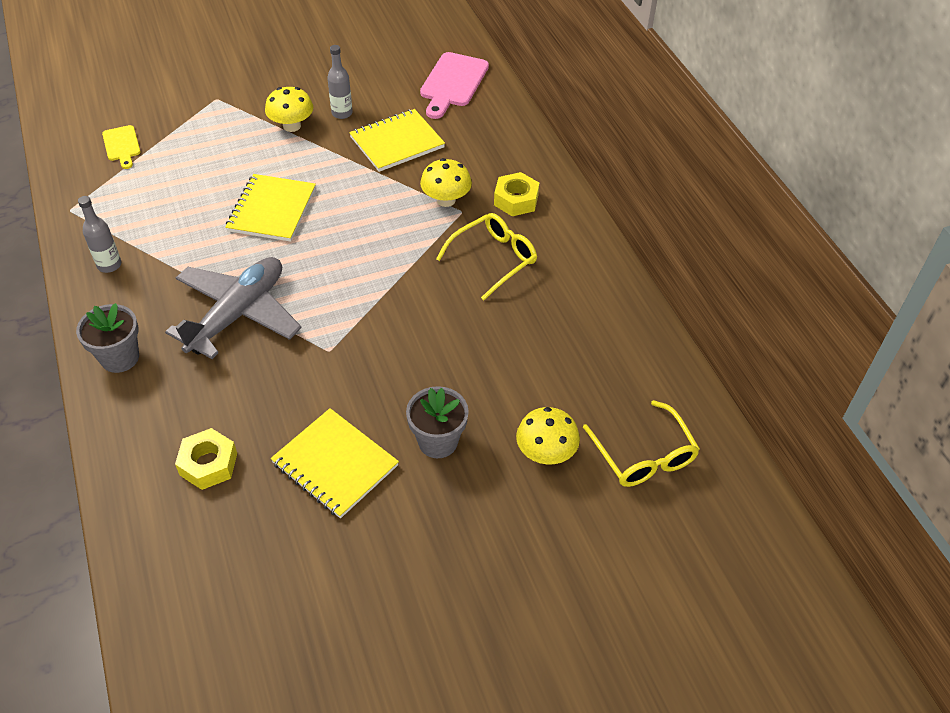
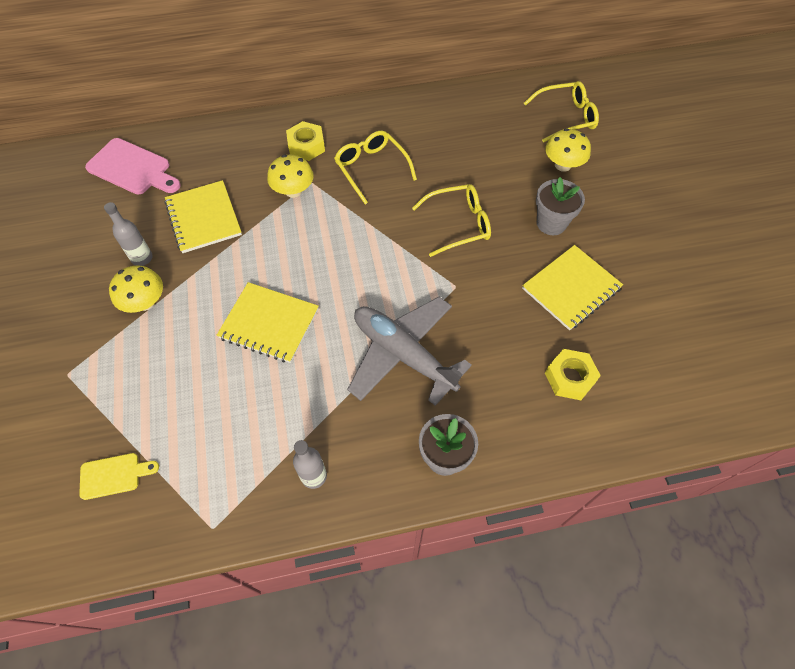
camera: 80 degrees left, 10 degrees up
none -> yellow glasses [412,184,491,257]

